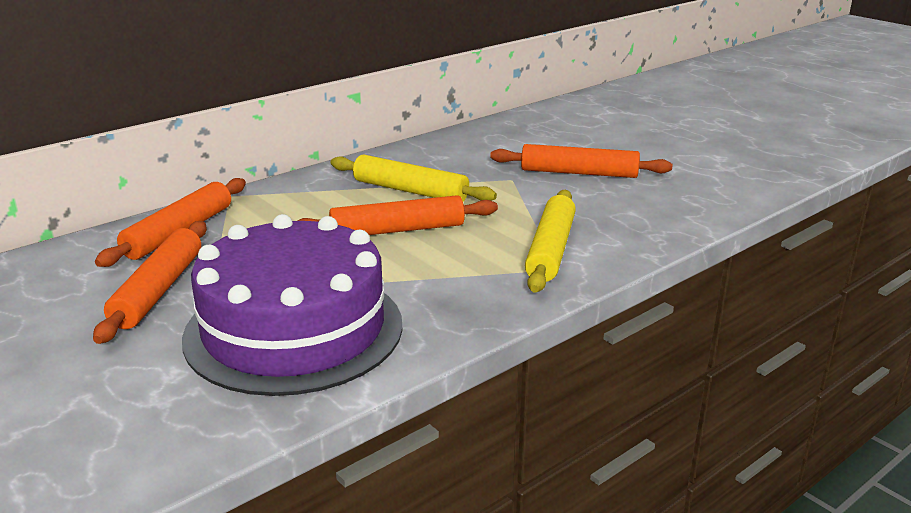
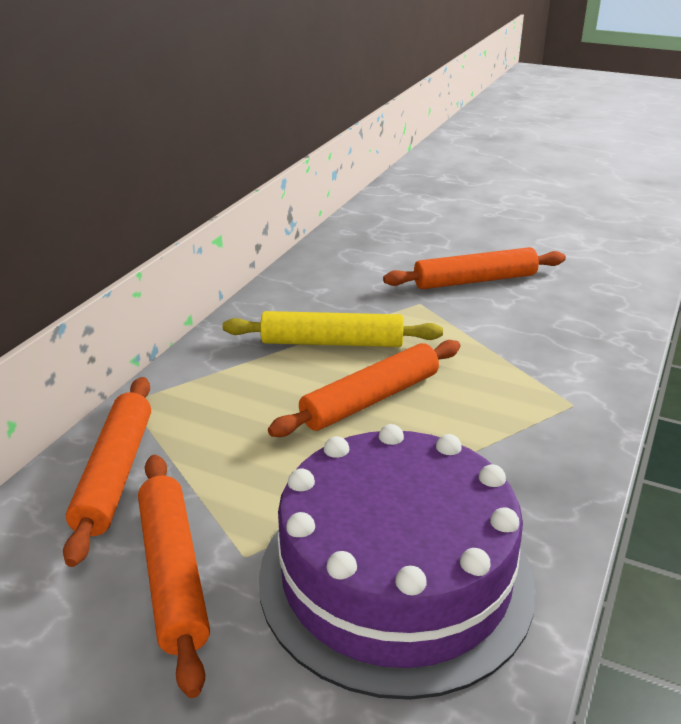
camera: 25 degrees left, 5 degrees up
yellow rolling pin [525,190,576,293] -> none

